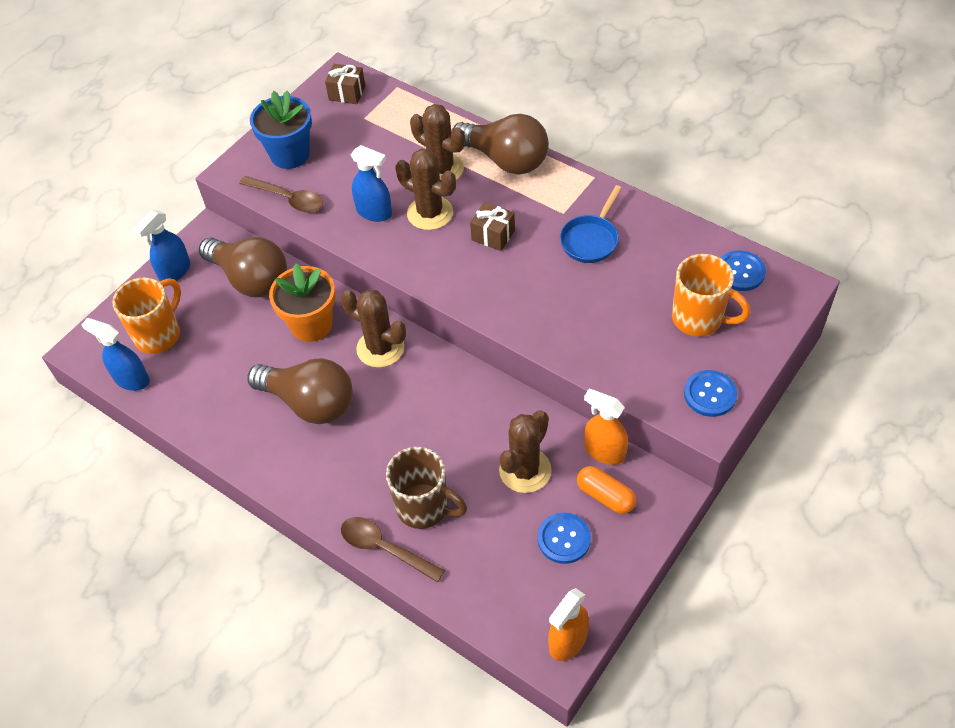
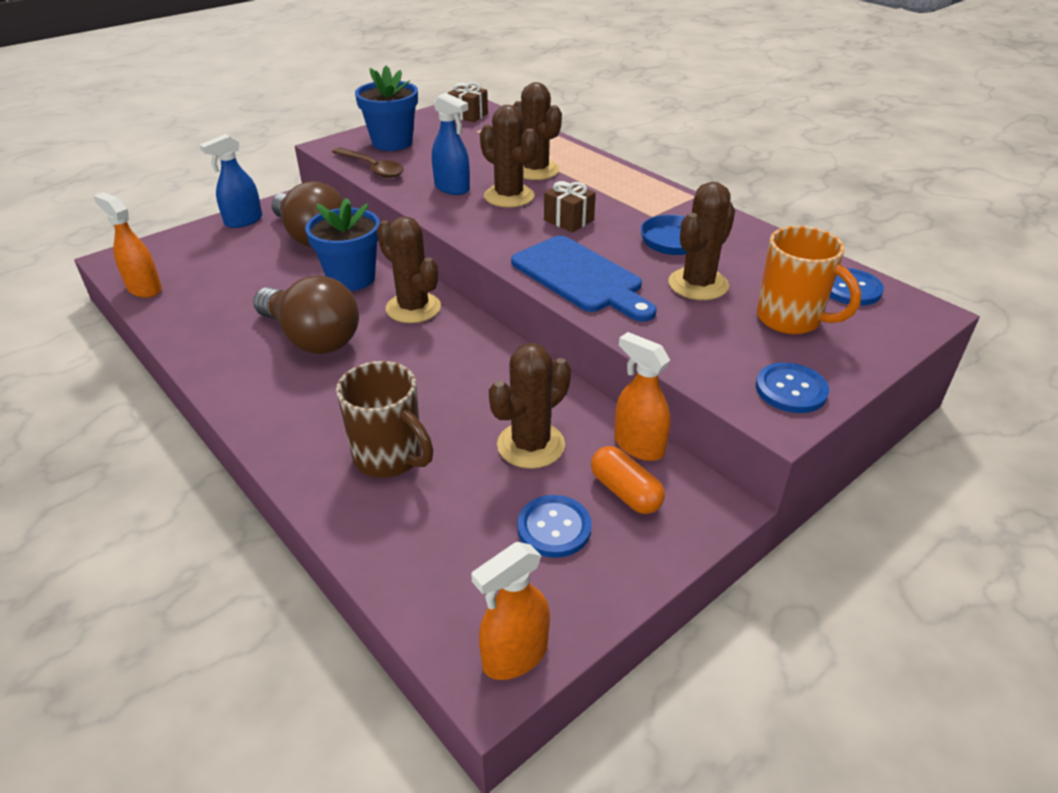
camera: 10 degrees right, 15 degrees down
blue spray bottle [82,318,150,391] -> orange spray bottle [94,192,162,298]
orange mug [112,277,181,354] -> none
orange flower pot [269,263,335,342] -> blue flower pot [305,198,380,291]
brown spoon [341,517,445,582] -> none
brown light bulb [451,114,549,175] -> none
none -> blue cutting board [511,236,657,322]
none -> brown cactus [668,182,735,300]

